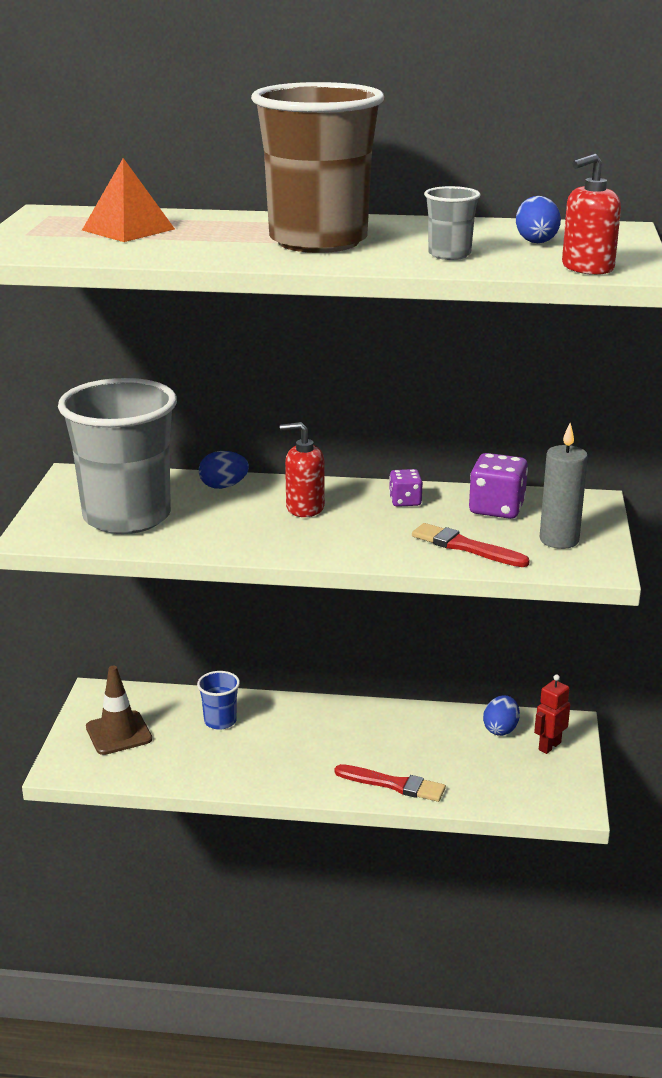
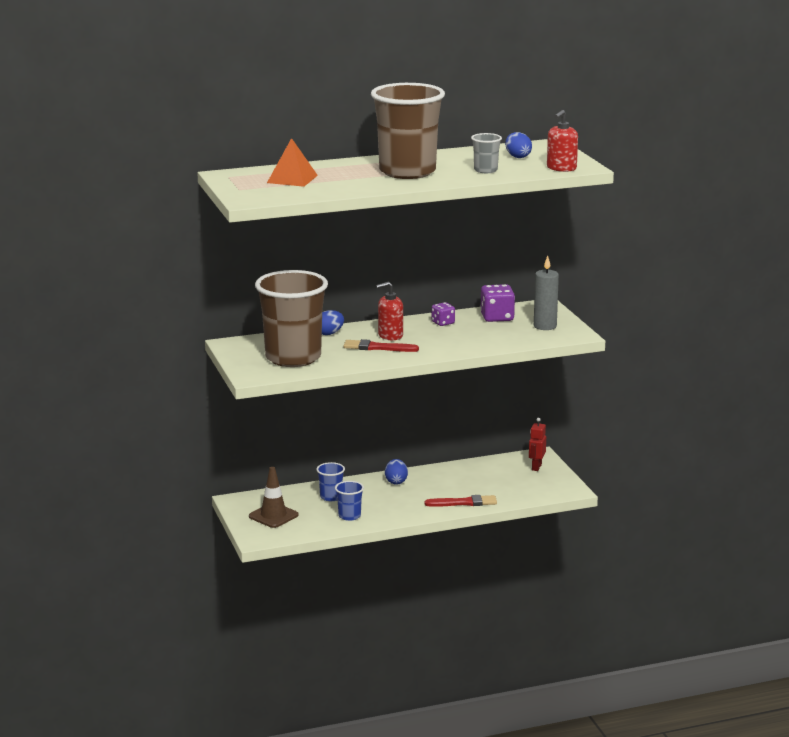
camera: 25 degrees left, 5 degrees down
grey cup [58,378,177,534] -> brown cup [255,270,328,367]
red brush [412,523,530,567] -> red brush moved to [343,339,419,352]
blue egg [483,695,520,736] -> blue egg moved to [385,459,408,485]
none -> blue cup [335,481,364,521]

